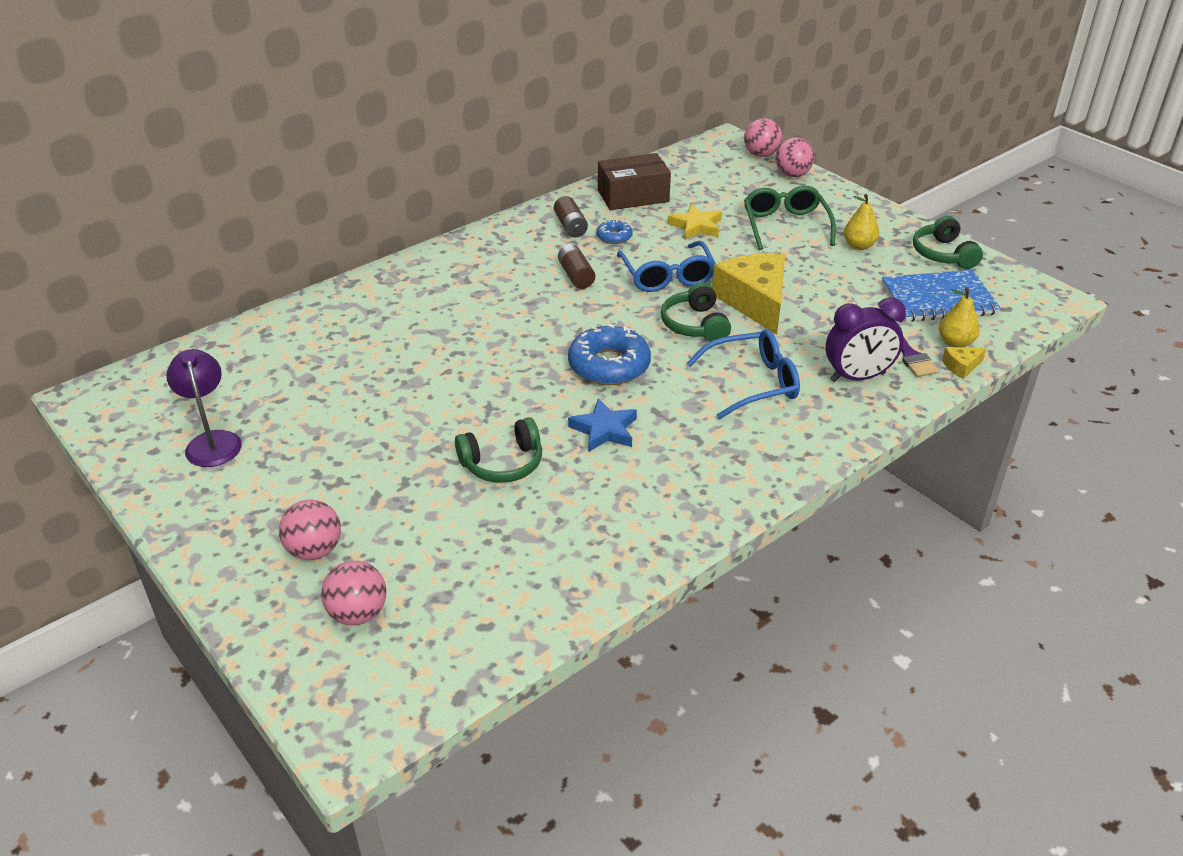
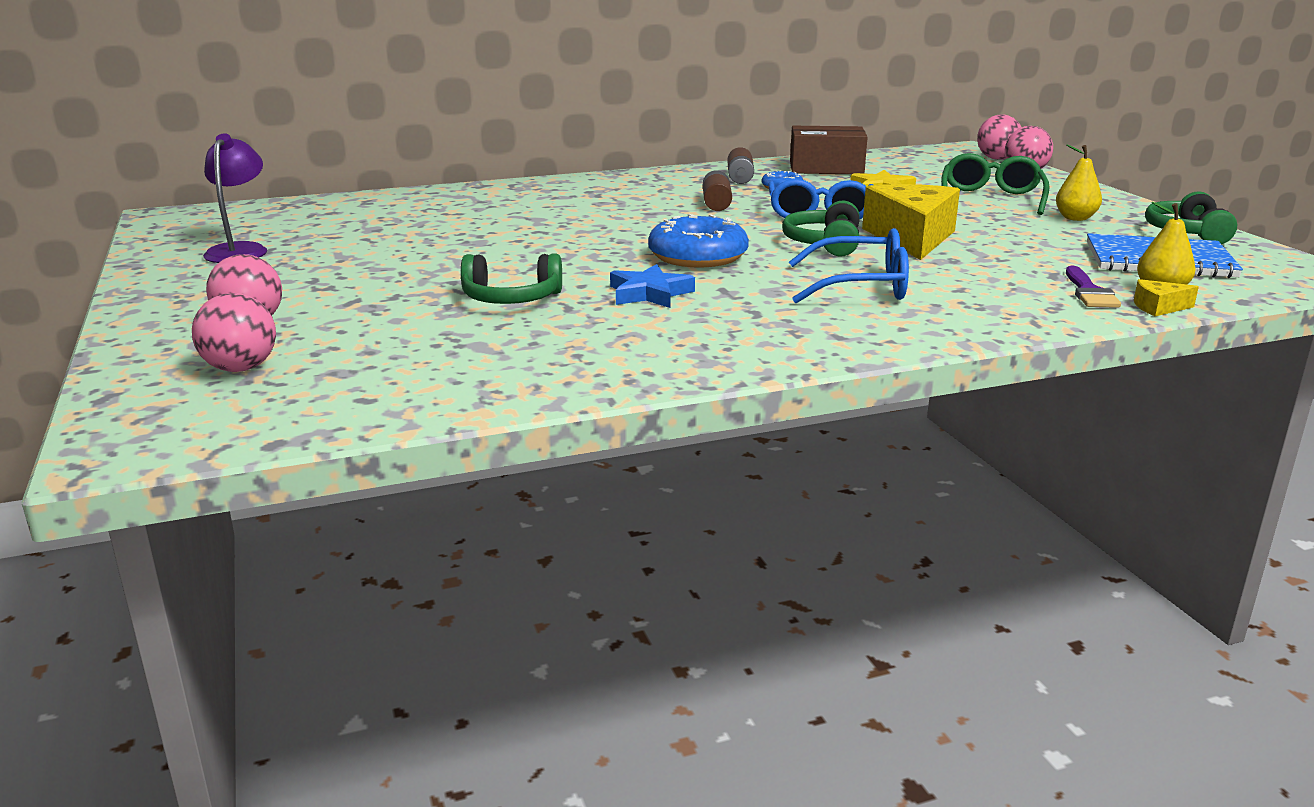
camera: 20 degrees right, 15 degrees down
purple clock [826,297,906,382] -> none

